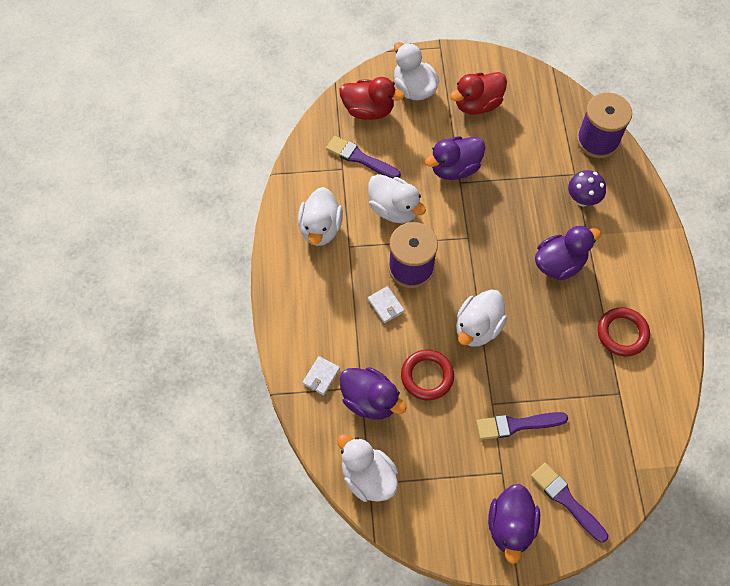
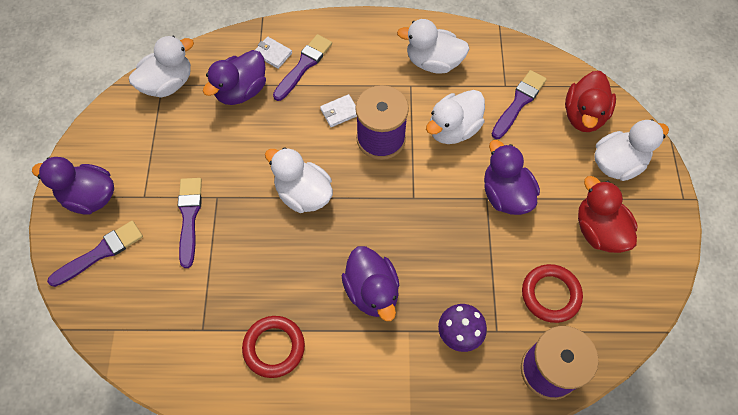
camera: 95 degrees right, 0 degrees up
red ring [401,350,454,400] -> red ring moved to [522,264,583,323]
none -> purple brush [273,34,332,101]

